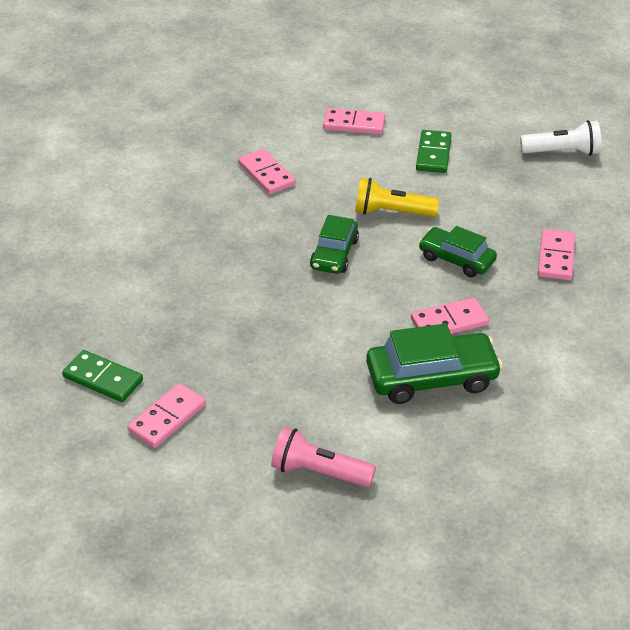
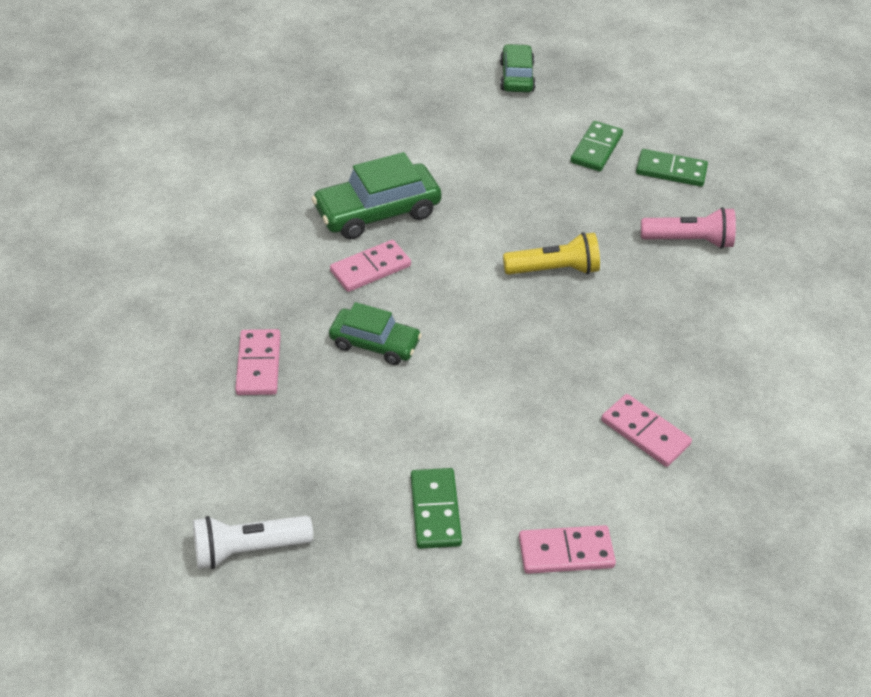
camera: 165 degrees right, 5 degrees up
pink domino [128,383,206,448] -> green domino [570,121,623,171]
pink flashlight [271,427,376,487] -> pink flashlight moved to [641,207,736,249]
green car [310,215,359,274] -> green car moved to [500,44,536,92]
yellow flashlight [355,178,439,217] -> yellow flashlight moved to [503,232,600,275]

